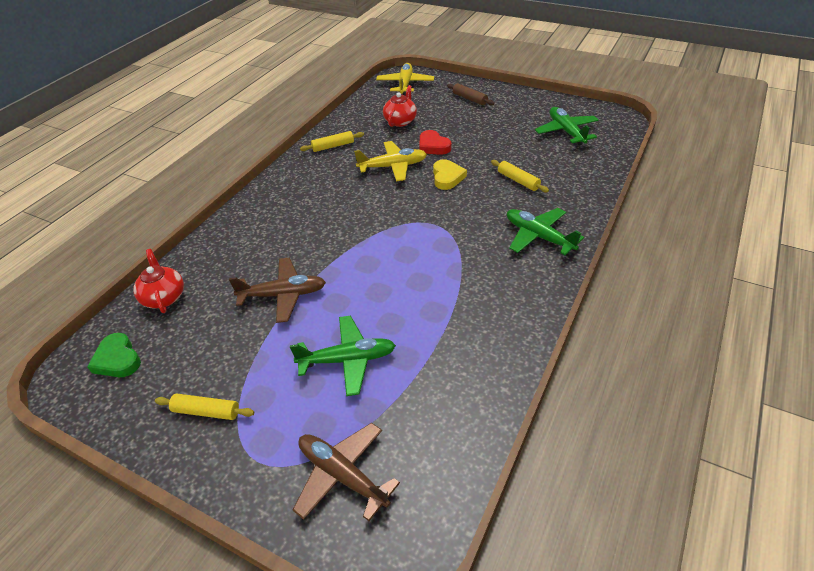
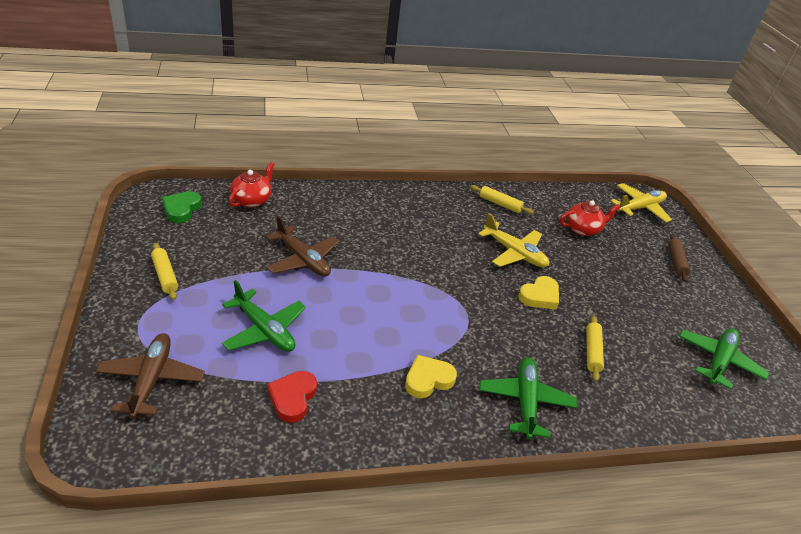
camera: 45 degrees right, 5 degrees down
red heart [419,130,452,155] -> red heart moved to [267,371,317,423]
none -> yellow heart [405,355,457,398]

